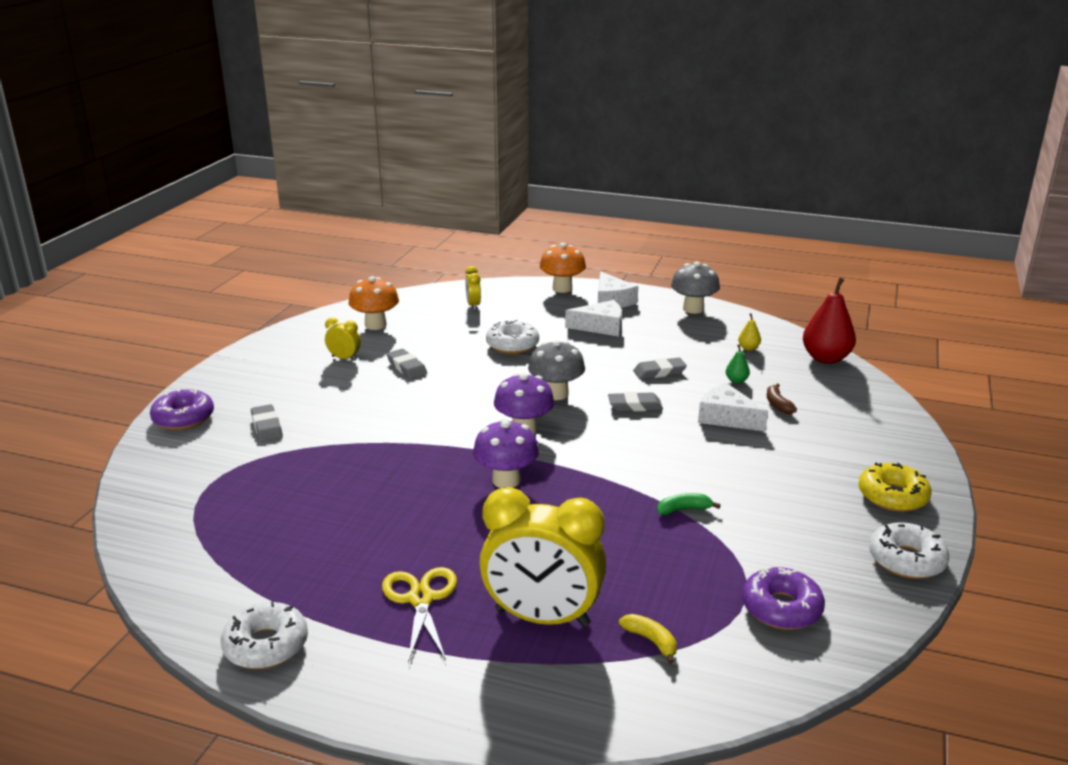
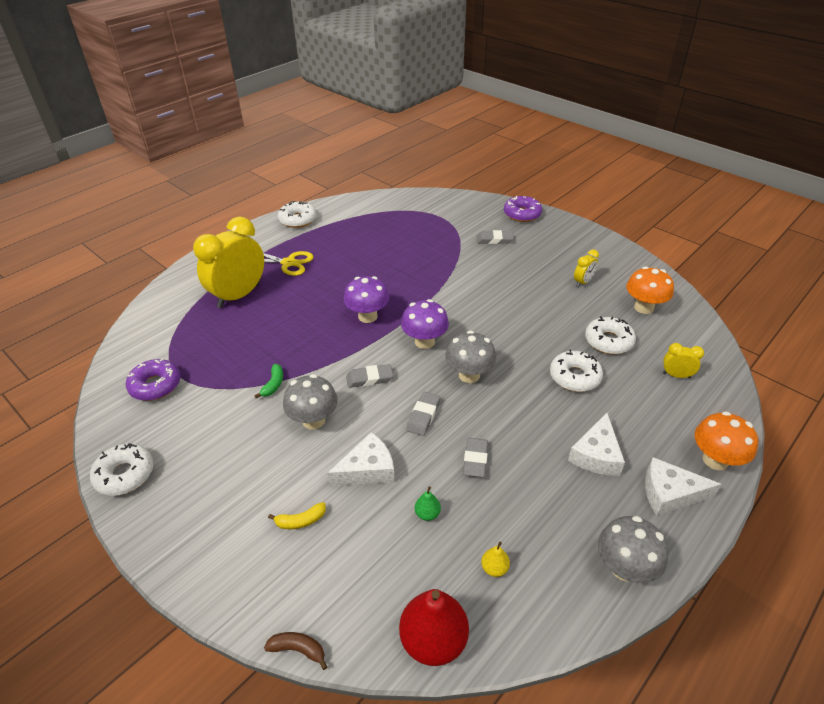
camera: 115 degrees right, 15 degrees up
grey eraser [387,349,427,379] -> grey eraser moved to [346,364,393,388]
yellow banana [619,614,677,664] -> yellow banana moved to [268,502,326,529]
brown banana [767,383,797,414] -> brown banana moved to [264,632,328,670]
yellow donut [859,463,931,512] -> none
none -> grey mushroom [283,374,338,430]
none -> white donut [585,316,636,354]

